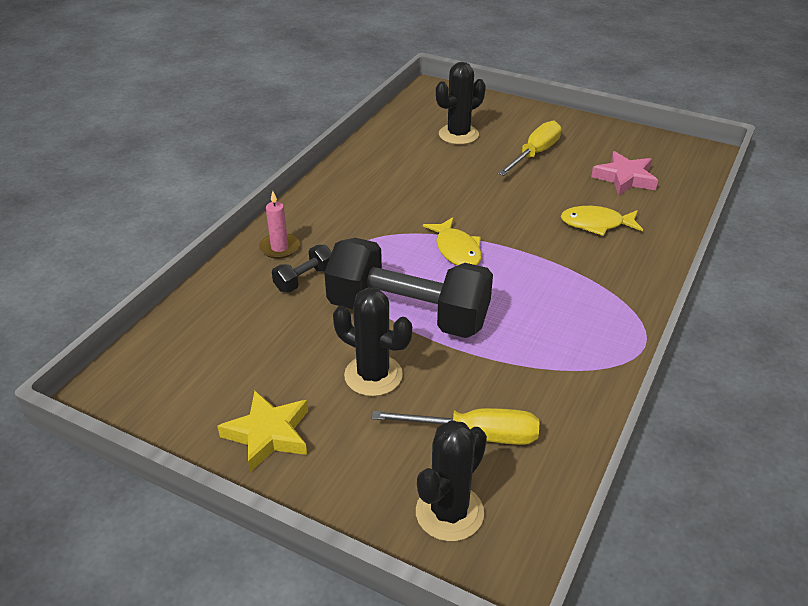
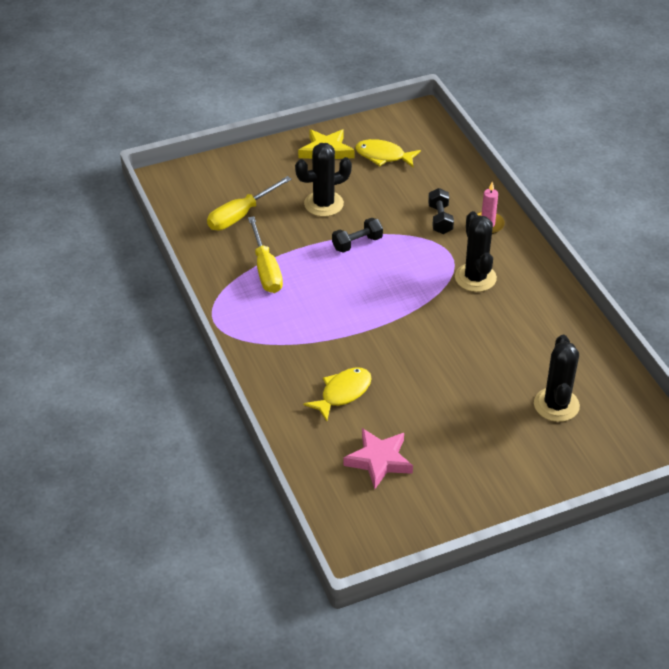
camera: 130 degrees right, 5 degrees up
black dumbbell [324,238,493,338] -> black dumbbell [332,218,383,253], size x0.42
black cactus [416,420,487,541] -> black cactus moved to [455,211,497,292]
yellow fish [423,217,482,266] -> yellow fish moved to [355,139,421,167]
yellow screwdriver [498,121,561,176] -> yellow screwdriver moved to [248,216,283,293]

